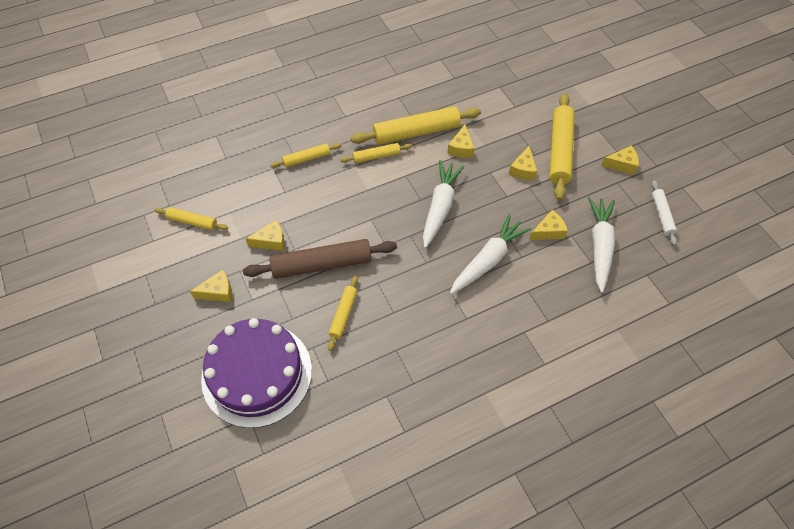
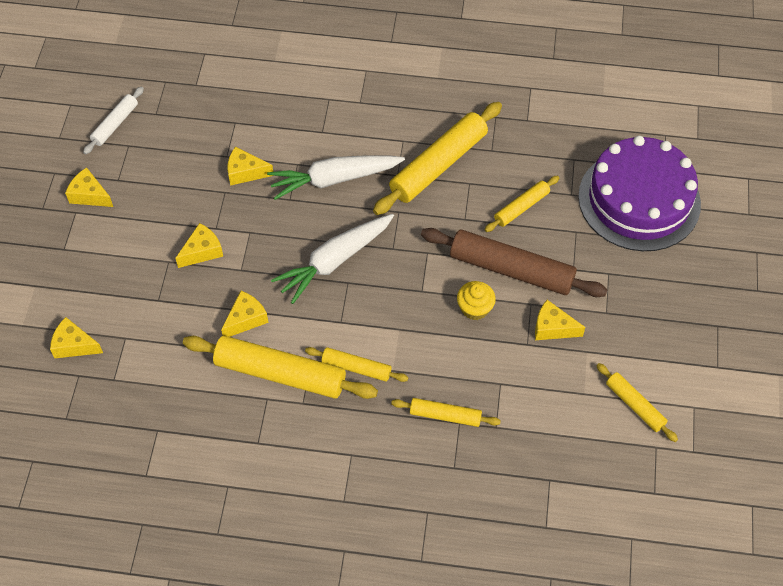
camera: 145 degrees left, 0 degrees up
yellow cheese [190,270,232,302] -> yellow cheese moved to [50,317,103,358]
yellow rolling pin [549,93,574,200] -> yellow rolling pin moved to [373,102,502,215]
white carrot [588,197,615,293] -> none
none -> yellow cupcake [457,281,496,320]

